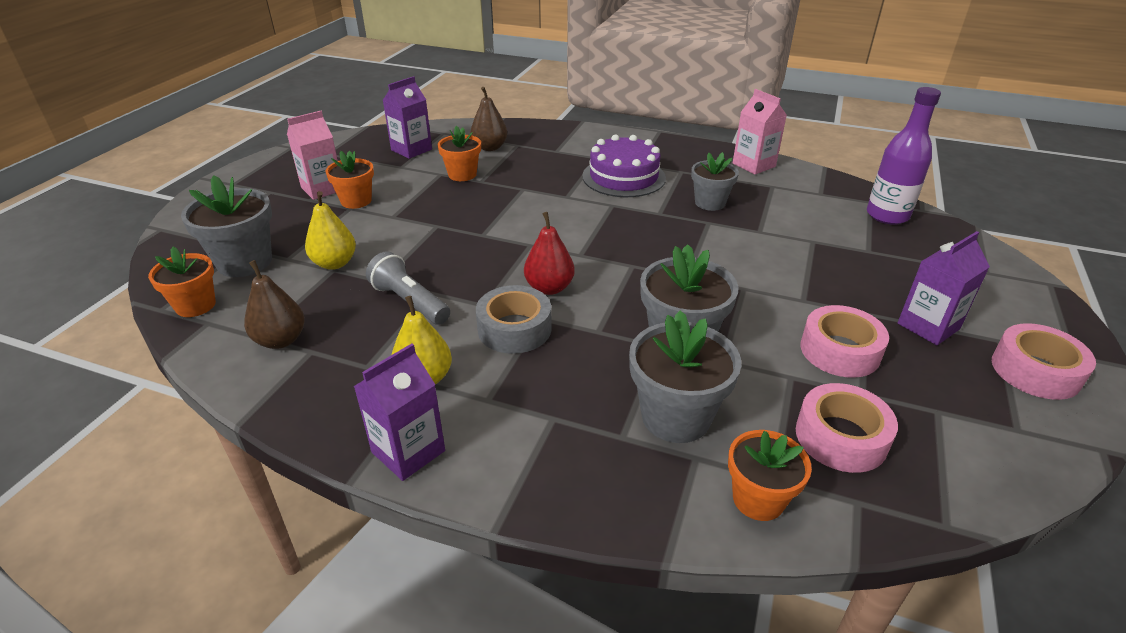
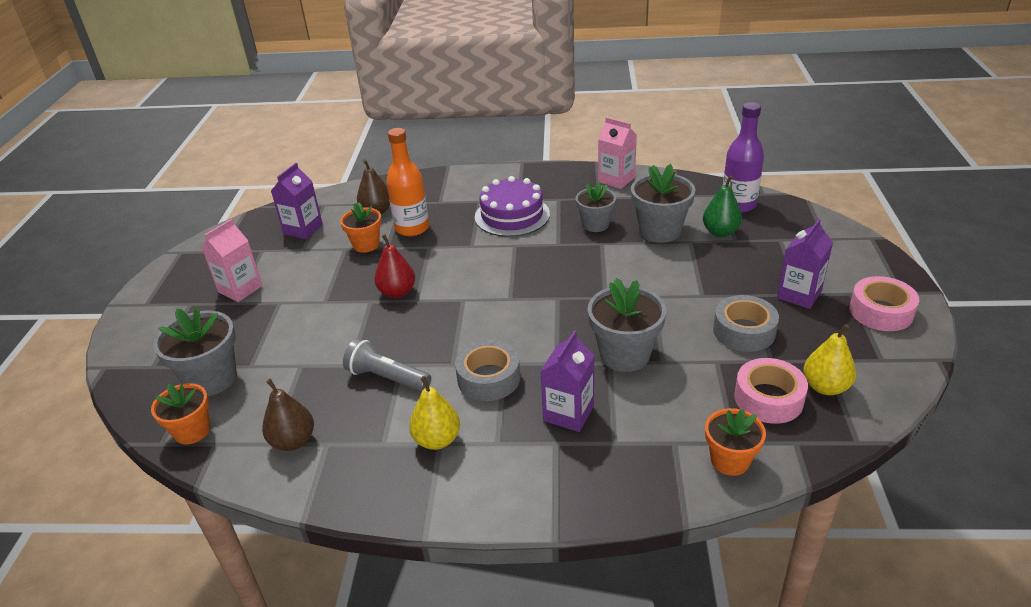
camera: 15 degrees left, 0 degrees up
yellow pear [305,191,356,270] -> yellow pear moved to [803,324,856,395]
orange flower pot [326,151,374,209] -> none
purple carton [354,343,445,481] -> purple carton moved to [541,331,594,432]
red pear [524,212,575,295] -> red pear moved to [374,234,415,298]
grey flower pot [629,311,741,443] -> grey flower pot moved to [631,164,696,243]
pink tape [800,305,889,378] -> grey tape [713,295,779,352]
none -> orange bottle [386,128,429,236]
none -> green pear [703,175,742,237]

